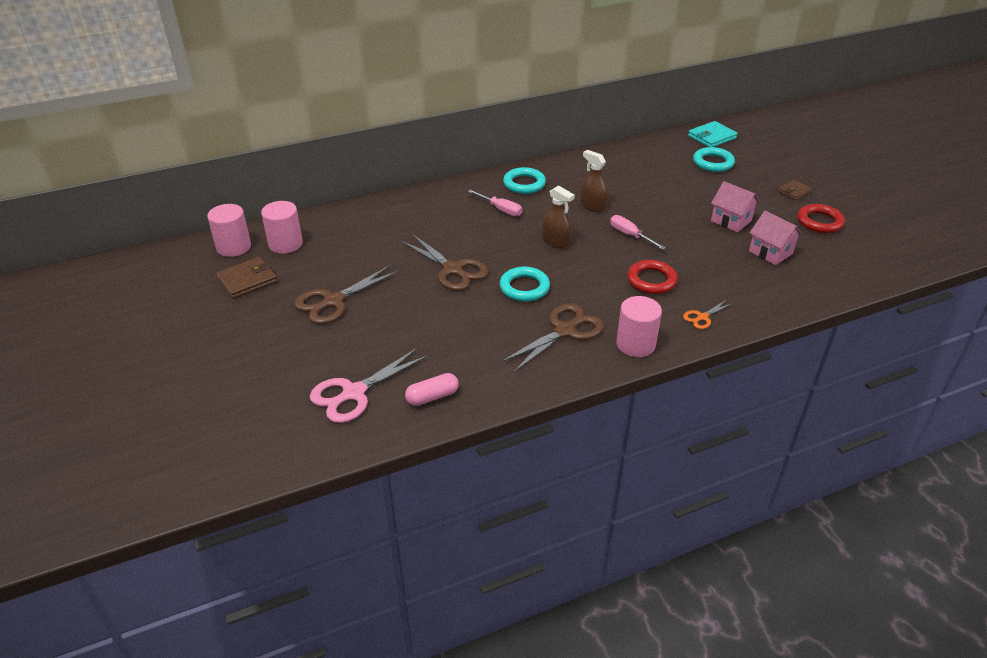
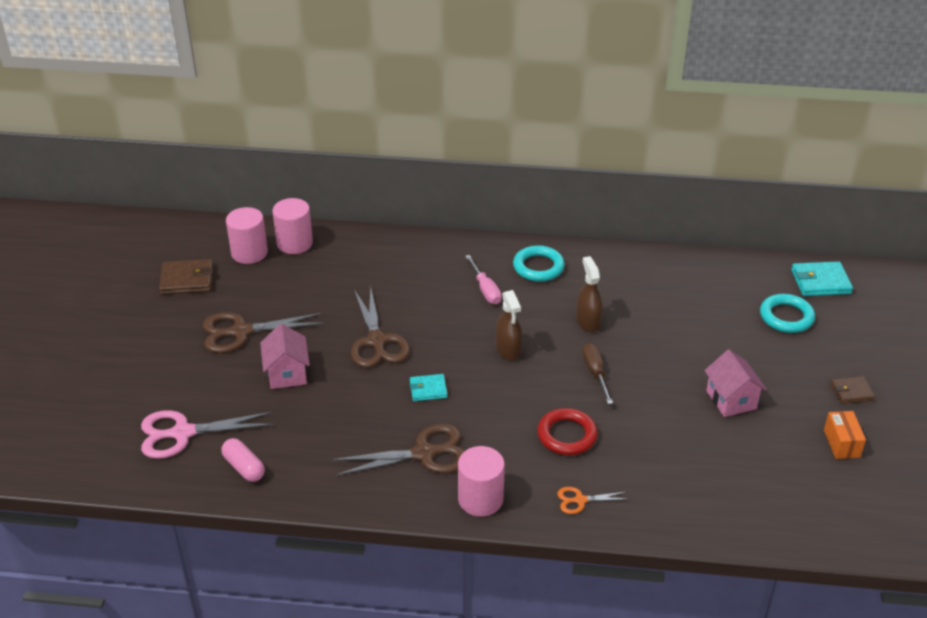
camera: 30 degrees right, 0 degrees up
pink cylinder [207,204,251,257] -> pink cylinder moved to [272,198,313,254]
pink capsule [405,373,459,406] -> pink capsule turned 45 degrees clockwise [221,438,265,482]
turquoise ring [500,267,550,301] -> turquoise wallet [410,374,448,401]
pink screwdriver [610,215,666,250] -> brown screwdriver [582,343,613,404]
pink house [749,211,803,265] -> pink house moved to [260,324,310,389]
red ring [797,204,845,233] -> orange box [824,411,866,459]

